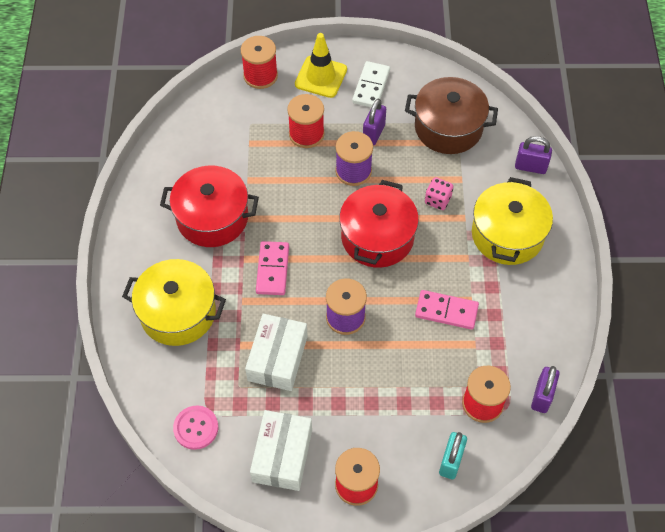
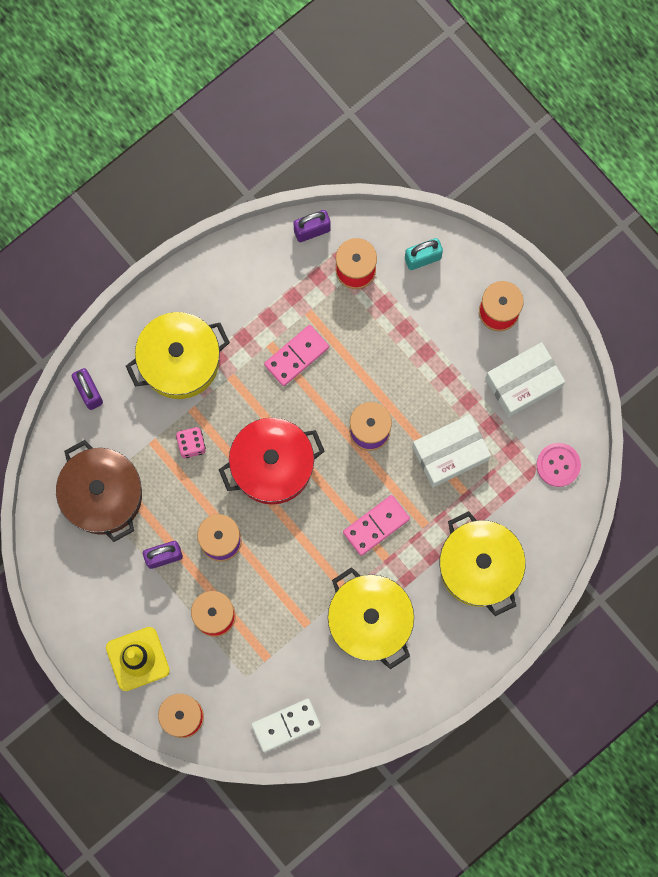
camera: 130 degrees left, 20 degrees up
red pot [160,166,259,247] -> yellow pot [328,567,414,669]
white domino [352,61,390,107] -> white domino moved to [251,699,321,752]
pink domino [415,290,479,330] -> pink domino turned 75 degrees clockwise [264,325,329,386]

